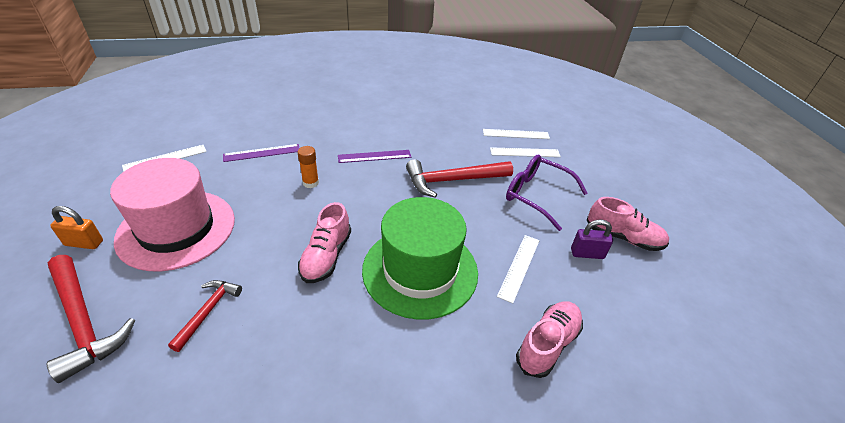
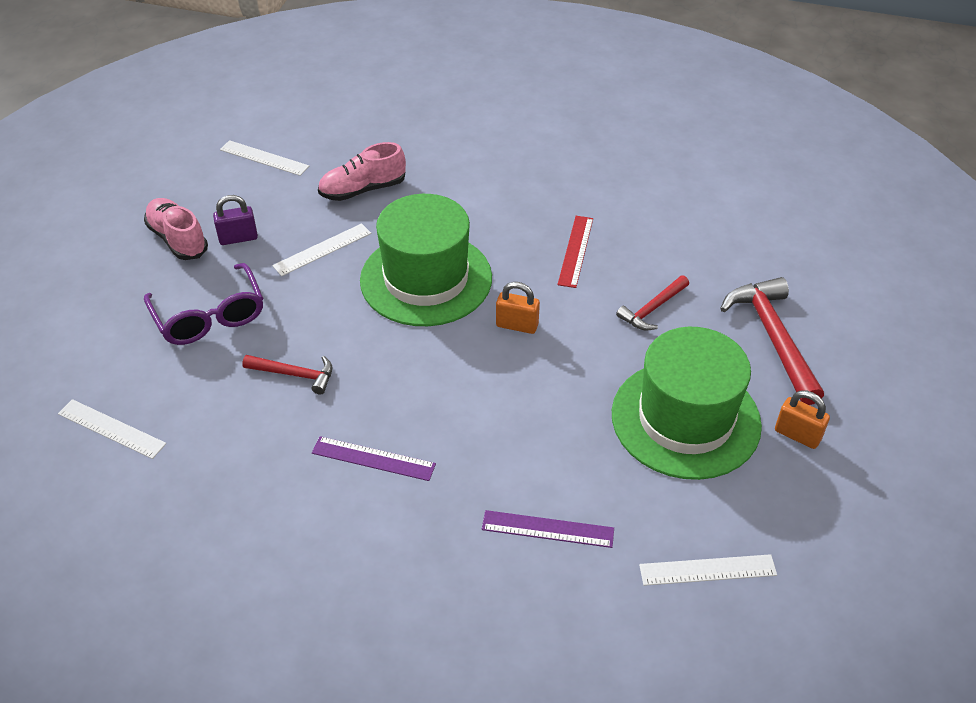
camera: 150 degrees left, 5 degrees up
pink hat [110,158,235,271] -> green hat [612,327,762,480]
orange glue stick [297,146,319,188] -> none
pink shoe [298,202,351,283] -> orange padlock [496,282,540,334]
red hammer [406,159,513,198] -> red hammer [242,355,332,395], size x0.57
white ruler [490,147,561,157] -> white ruler moved to [220,140,309,176]
purple padlock [571,219,613,259] -> purple padlock turned 45 degrees counterclockwise [213,195,258,245]
none -> red ruler [557,216,593,288]

